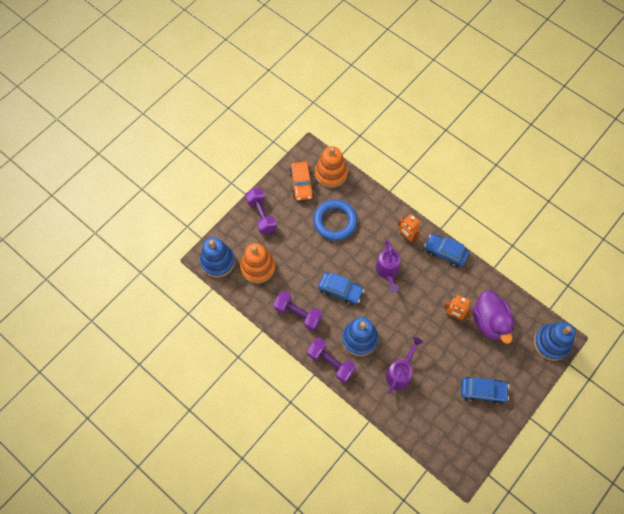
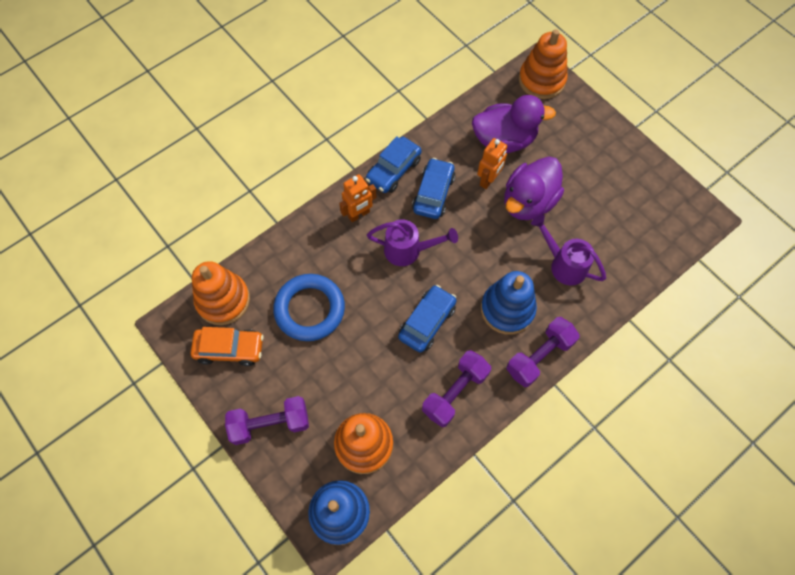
camera: 80 degrees left, 0 degrees up
blue car [461,377,509,405] -> blue car moved to [412,158,455,219]
blue stacking toy [534,322,576,361] -> orange stacking toy [519,29,568,99]
none -> purple duck [504,157,564,220]

